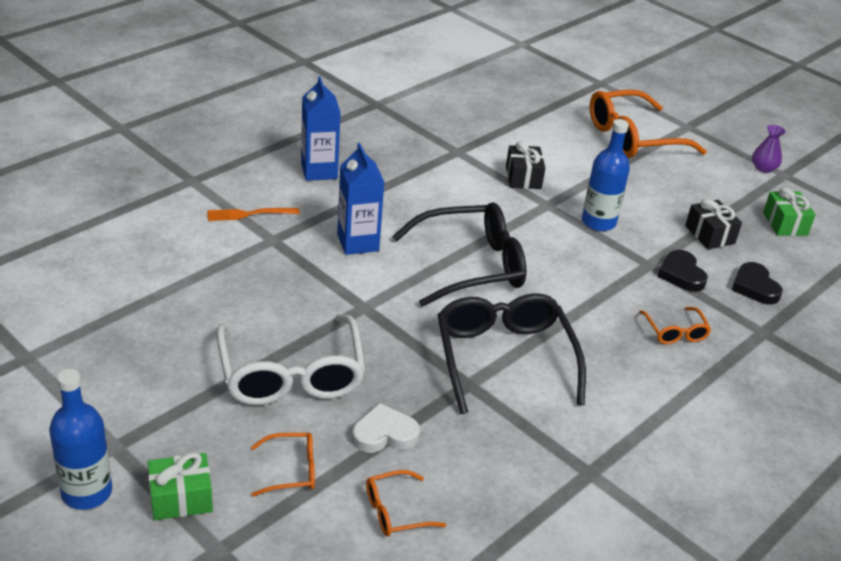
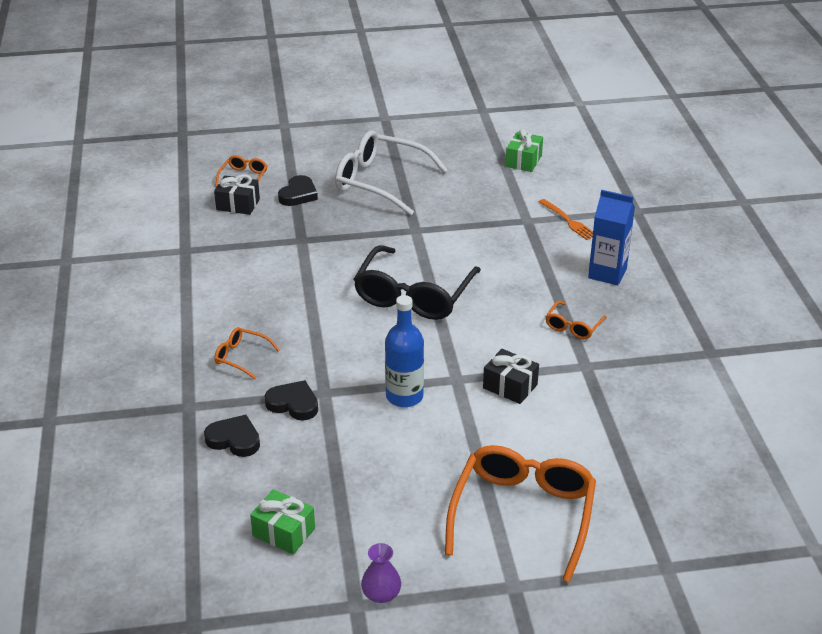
camera: 130 degrees right, 0 degrees up
blue bottle [49,369,112,510] -> none
green gift [148,452,213,520] -> green gift moved to [505,128,543,172]
orange fork [207,208,300,221] -> orange fork turned 120 degrees clockwise [539,199,593,240]
orange glasses [251,433,315,497] -> orange glasses moved to [546,301,607,339]
blue carton [337,143,384,255] -> none
white heart [352,403,420,453] -> black heart [278,175,318,206]
black glasses [438,293,586,414] -> none
black gift [685,199,742,249] -> black gift moved to [214,174,260,215]

